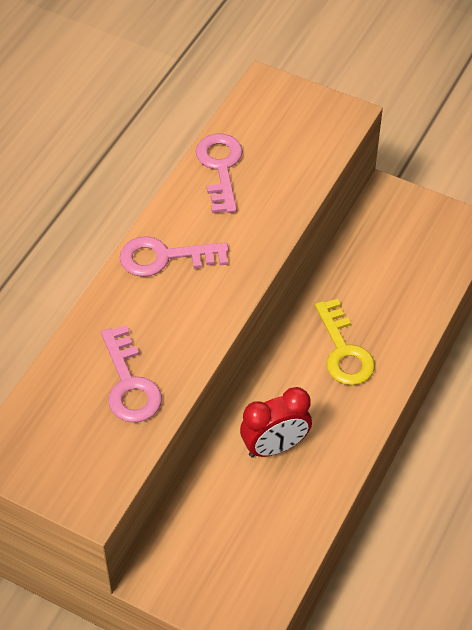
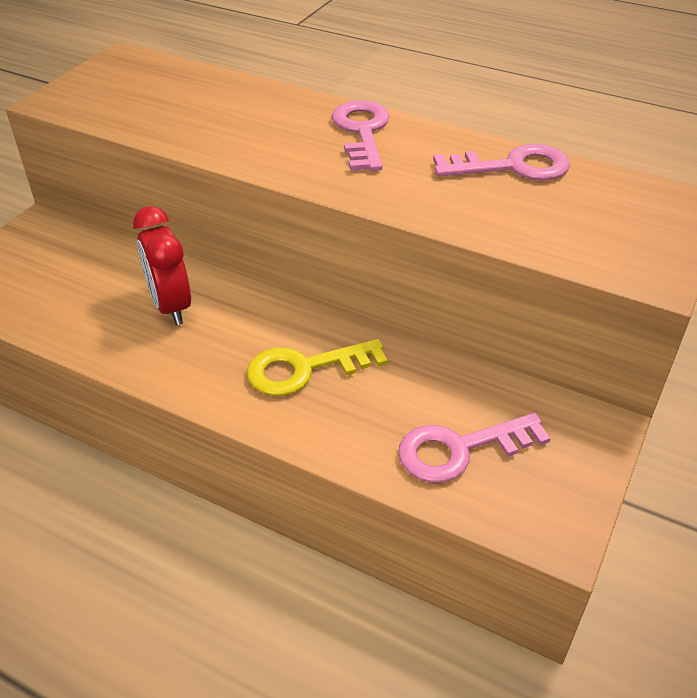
camera: 90 degrees right, 10 degrees down
pink key [101,325,162,423] -> pink key moved to [398,413,551,483]

